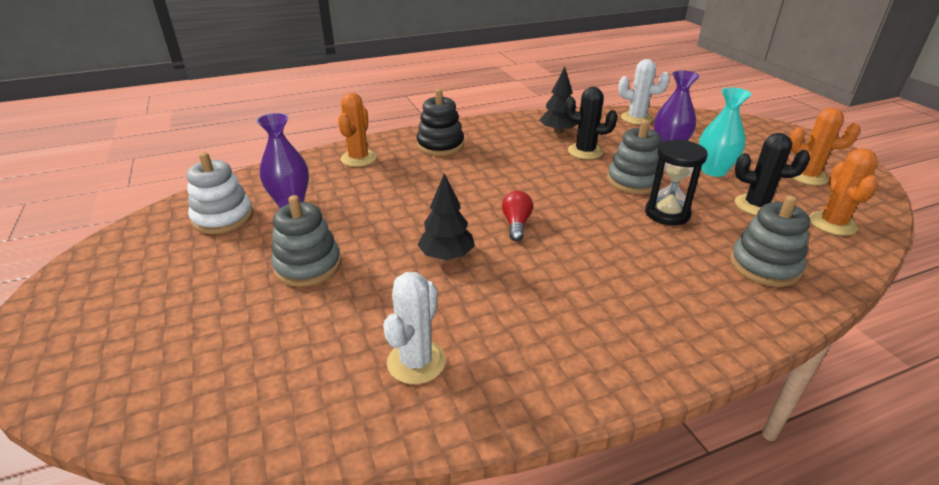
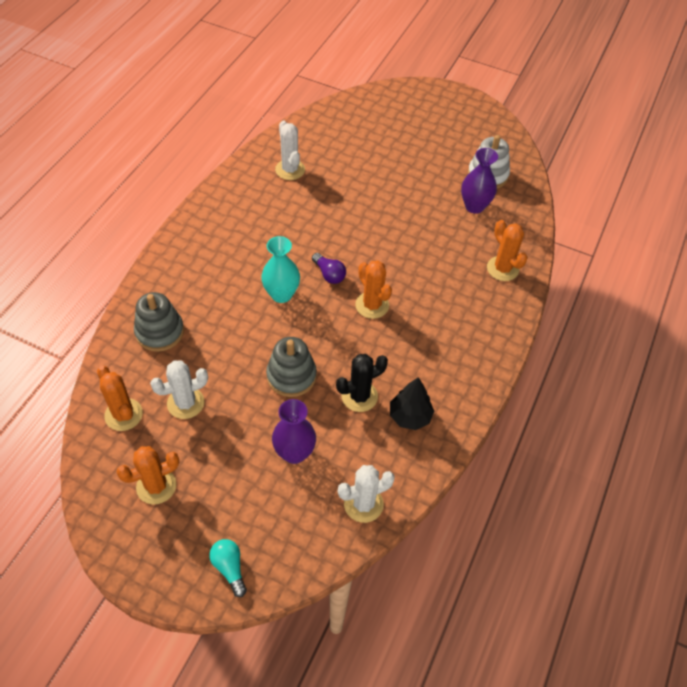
camera: 135 degrees right, 20 degrees up
grey stacking toy [271,195,341,287] -> none
black stacking toy [417,89,464,156] -> none
black tree [417,173,475,260] -> none
red light bulb [502,191,533,241] -> purple light bulb [312,253,346,284]
black hourglass [645,140,708,225] -> none
turquoise vase [699,88,752,177] -> turquoise vase moved to [261,236,300,303]
black cactus [735,133,810,216] -> white cactus [150,361,208,419]
none -> turquoise light bulb [209,539,247,597]
none -> orange cactus [355,260,392,319]

